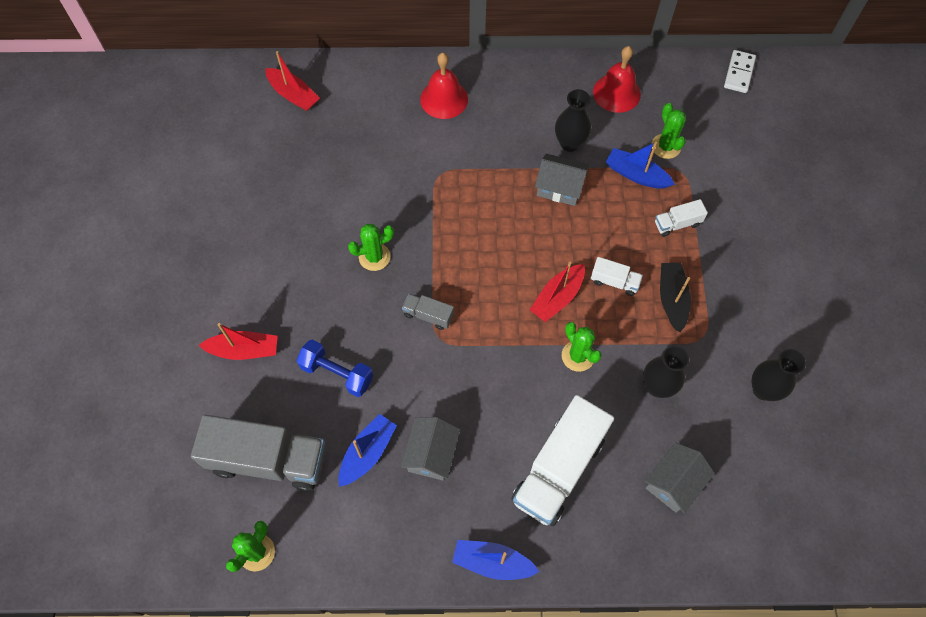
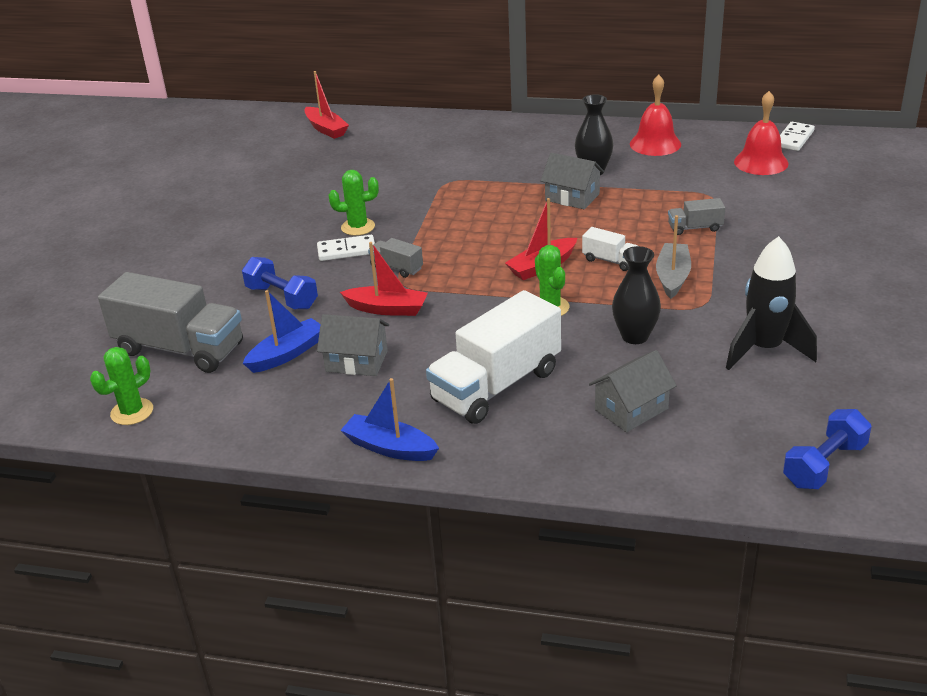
camera: 15 degrees right, 30 degrees down
red boat [199,323,278,360] -> red boat moved to [340,242,428,316]
grey house [401,417,460,481] -> grey house turned 75 degrees clockwise [317,314,389,376]
red bell [420,53,468,119] -> red bell moved to [734,91,789,175]
blue boat [606,142,675,189] -> none
green cactus [651,103,686,159] -> none
white truck [655,199,708,237] -> grey truck [668,198,725,235]
black boat [660,263,691,332] -> grey boat [656,215,691,299]
black vase [752,349,806,401] -> black rocket [726,236,817,370]
none -> white domino [317,235,375,261]
none -> blue dumbbell [783,409,872,489]

